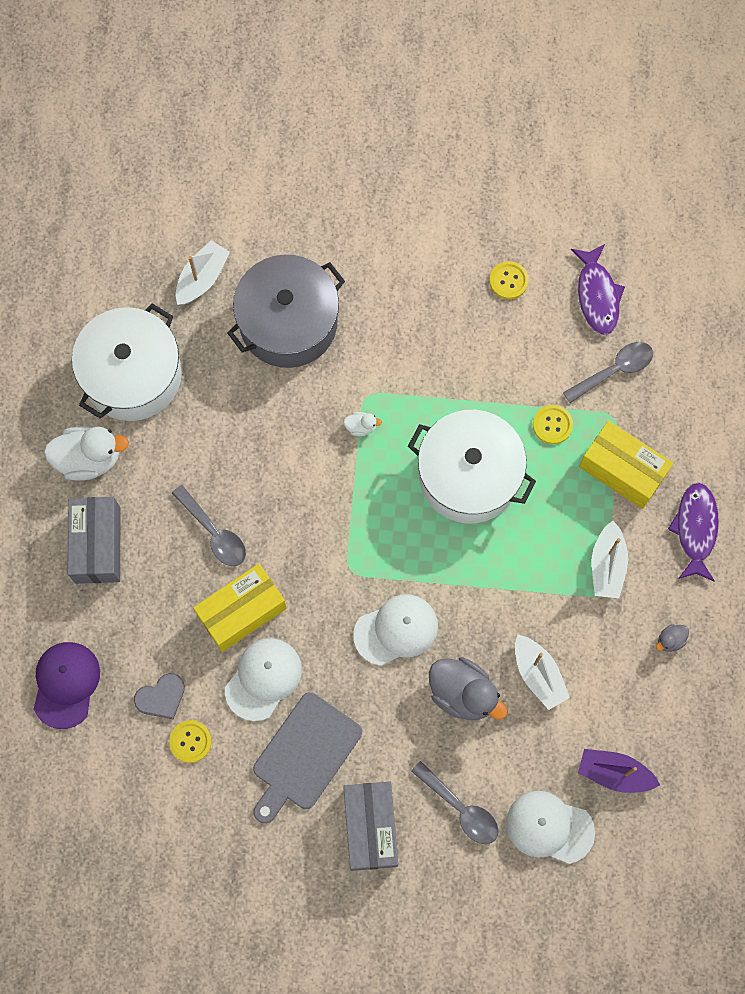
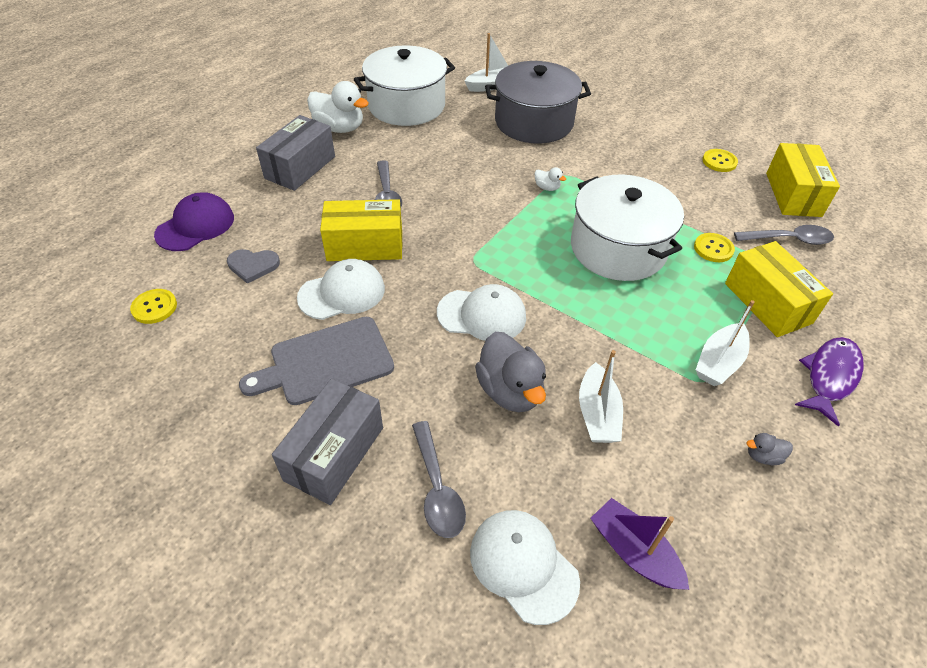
camera: 30 degrees right, 25 degrees down
yellow button [169,720,212,763] -> yellow button moved to [130,289,177,324]
purple fish [571,244,625,335] -> yellow box [766,143,840,217]

